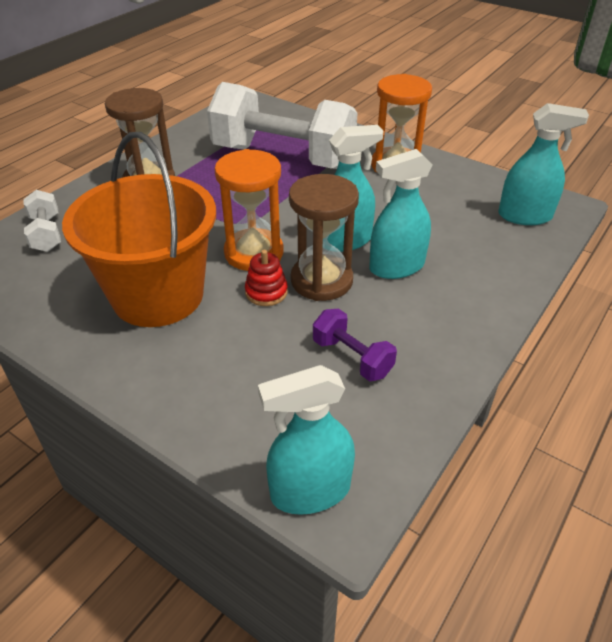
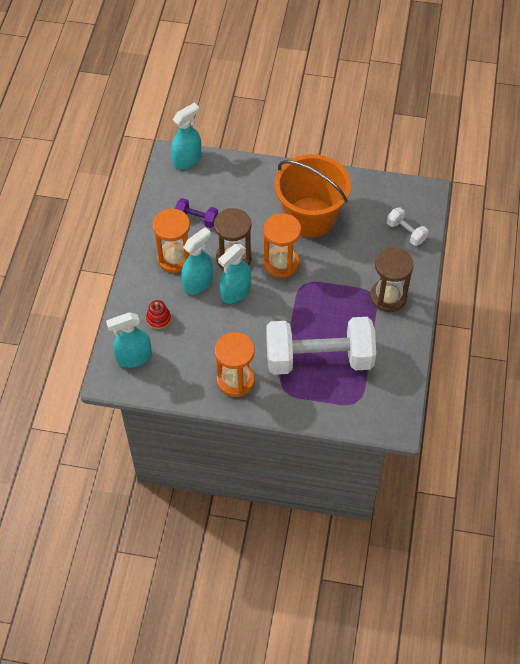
camera: 155 degrees right, 15 degrees up
red stacking toy [245,250,288,306] -> red stacking toy moved to [146,300,171,330]
none -> orange hourglass [152,208,190,273]

